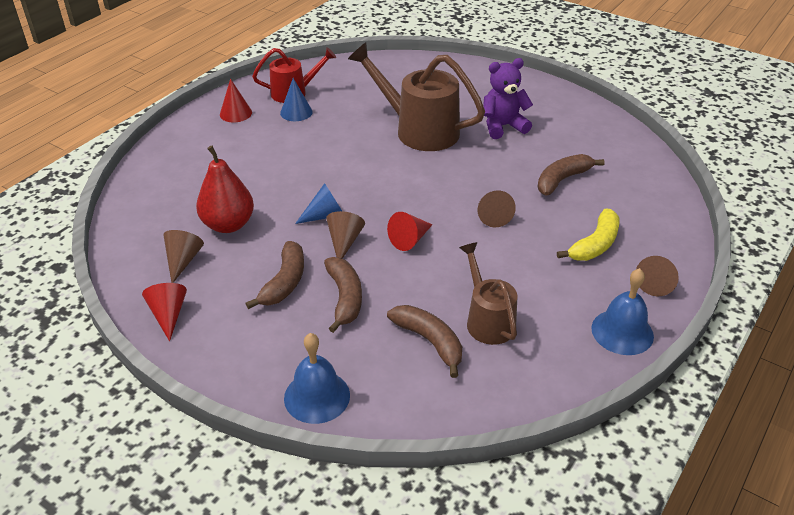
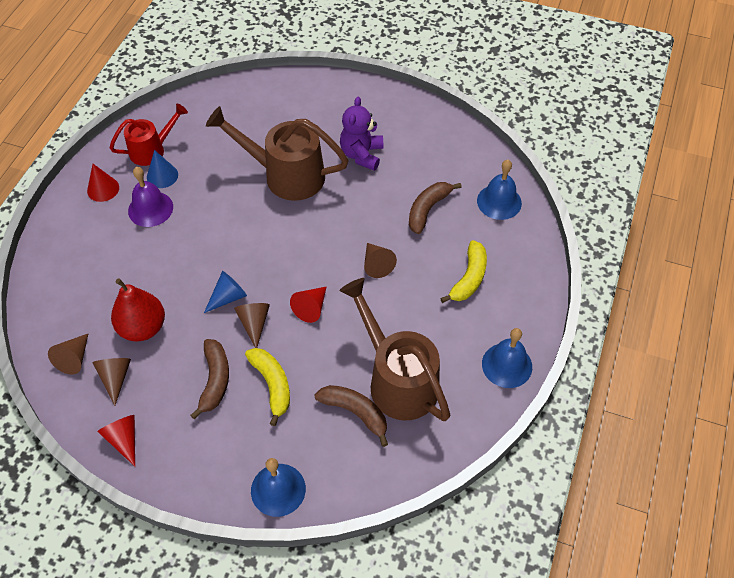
camera: 15 degrees left, 15 degrees up
brown banana [324,257,362,333] -> yellow banana [245,348,290,426]
brown watering can [459,242,518,345] -> brown watering can [339,278,450,421], size x1.66
purple teddy bear [483,58,533,139] -> purple teddy bear turned 45 degrees counterclockwise [340,97,383,171]
brown cone [636,256,679,296] -> brown cone moved to [48,334,88,375]
none -> purple bell [128,167,173,227]
none -> blue bell [477,160,522,220]

